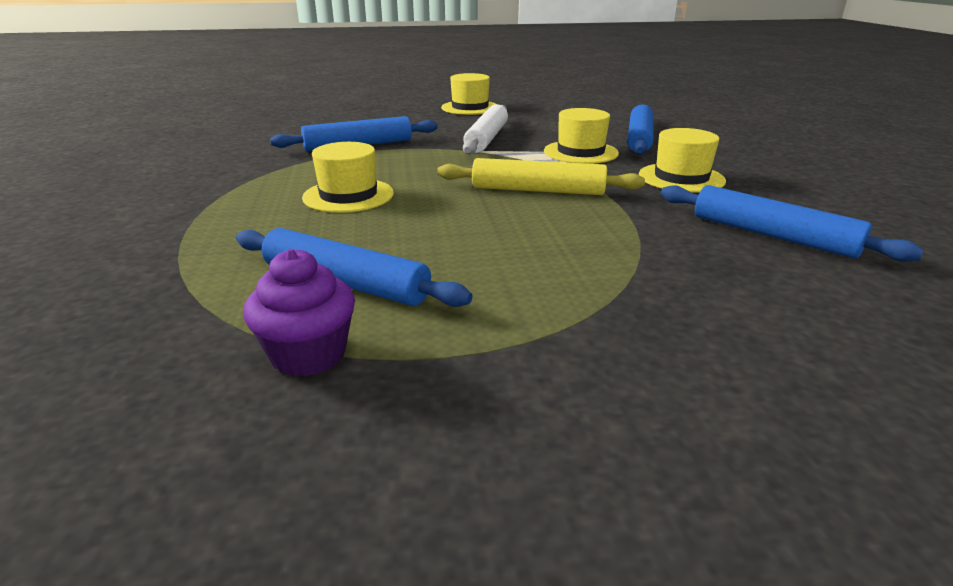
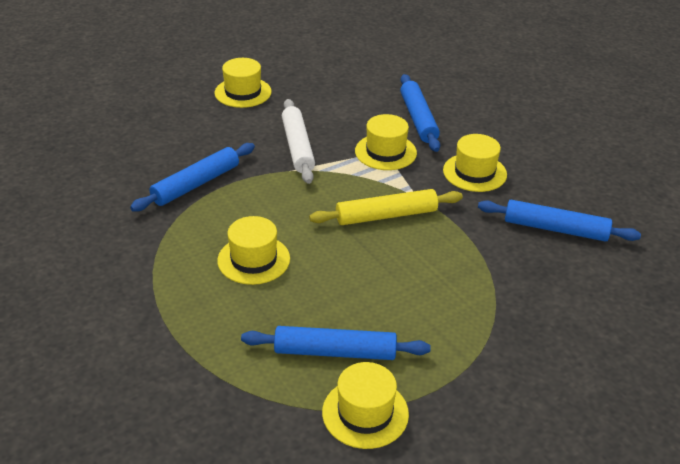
camera: 25 degrees left, 10 degrees up
purple cupcake [243,249,355,377] -> yellow hat [322,362,409,449]

